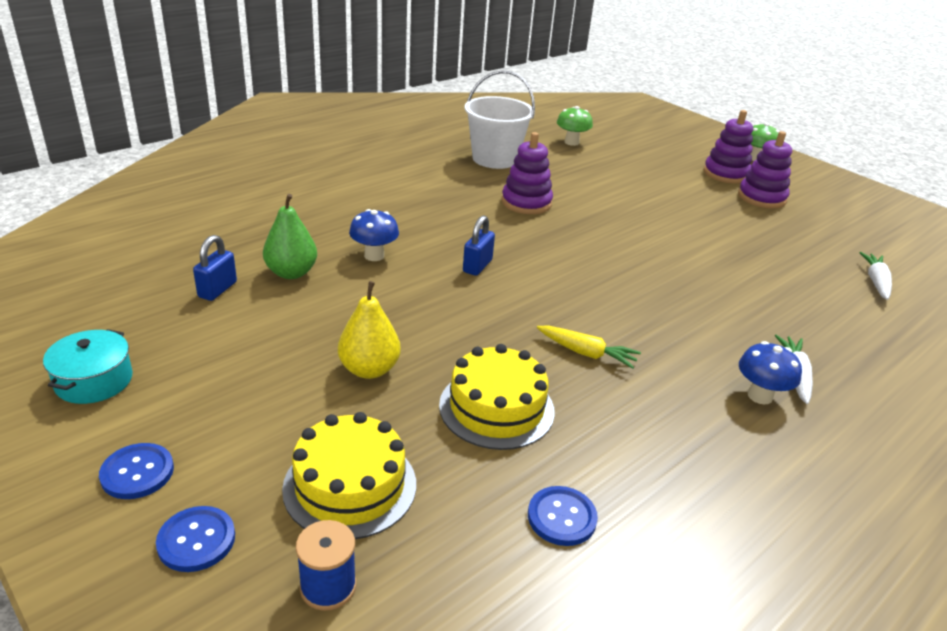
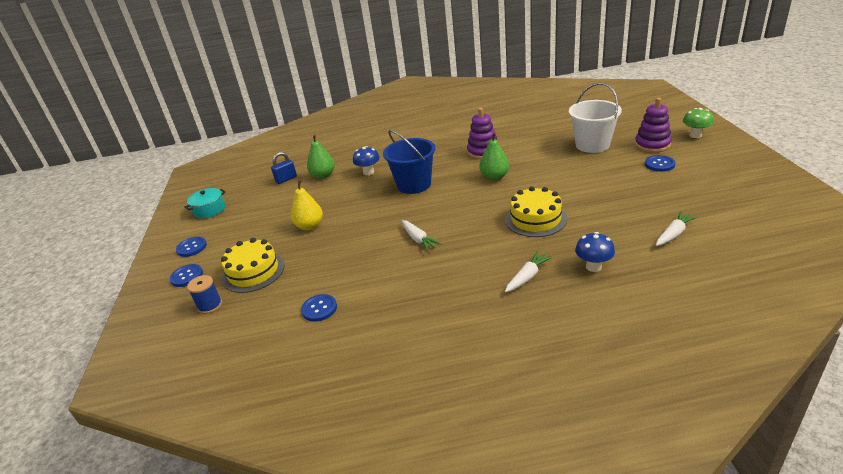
camera: 40 degrees right, 0 degrees up
yellow cake [439,344,555,450] -> yellow cake moved to [505,186,567,237]
blue padlock [463,215,495,276] -> blue bucket [383,130,435,194]
white bucket [464,70,535,169] -> white bucket moved to [569,83,622,153]
yellow carrot [537,325,641,369] -> white carrot [402,220,441,251]
green mushroom [557,106,593,146] -> none
purple stacking toy [738,131,792,208] -> blue button [645,155,675,172]
blue mushroom [739,341,802,404] -> blue mushroom moved to [575,232,615,272]
none -> green pear [479,132,509,181]

